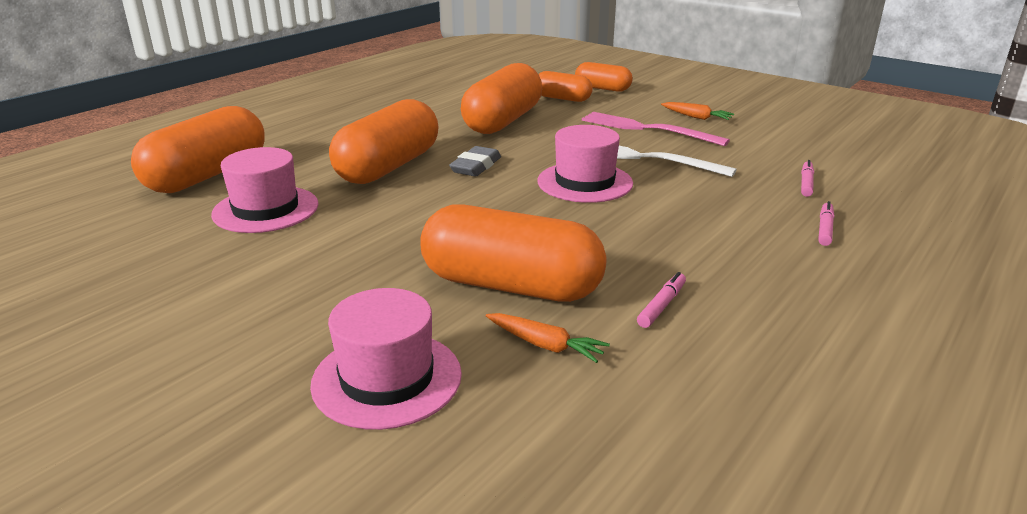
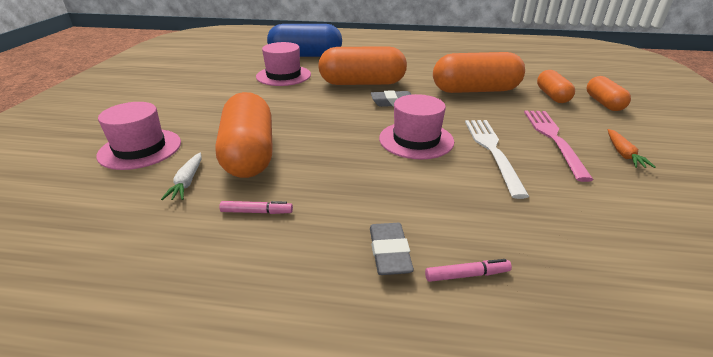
camera: 60 degrees right, 5 degrees up
orange capsule [131,106,265,193] -> blue capsule [267,24,342,57]
orange carrot [486,313,610,363] -> white carrot [161,153,202,200]
pink marker [801,160,814,197] -> none
none -> grey eraser [370,223,414,275]

